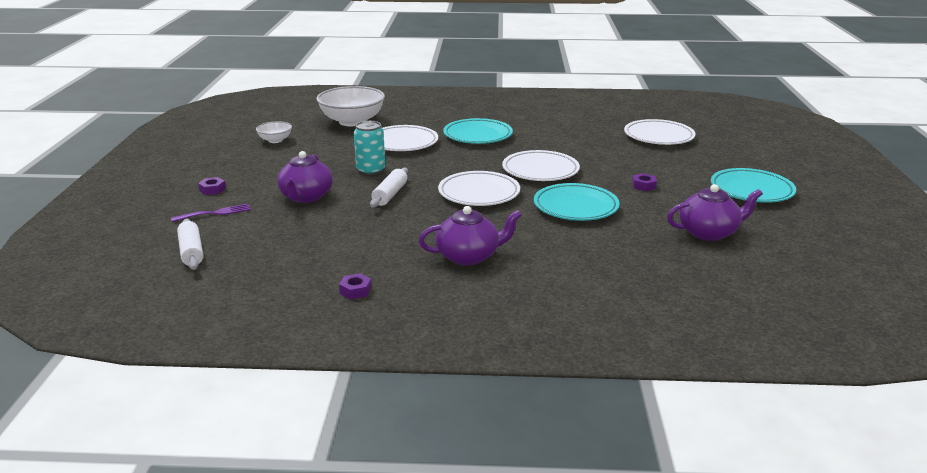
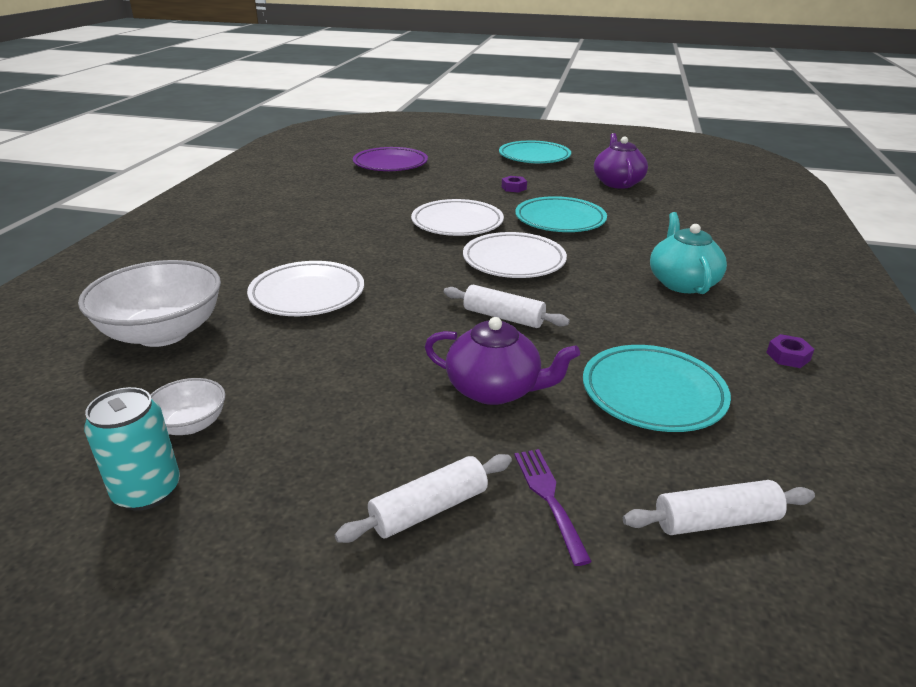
camera: 80 degrees left, 5 degrees up
purple nut [198,177,226,195] -> white rolling pin [335,454,512,543]
turquoise can [354,121,385,175] -> turquoise can moved to [84,387,180,511]
purple teapot [419,206,522,266] -> turquoise teapot [650,212,727,294]
turquoise plate [443,118,513,144] -> turquoise plate moved to [583,345,731,432]
white plate [624,119,695,145] -> purple plate [353,147,428,171]

